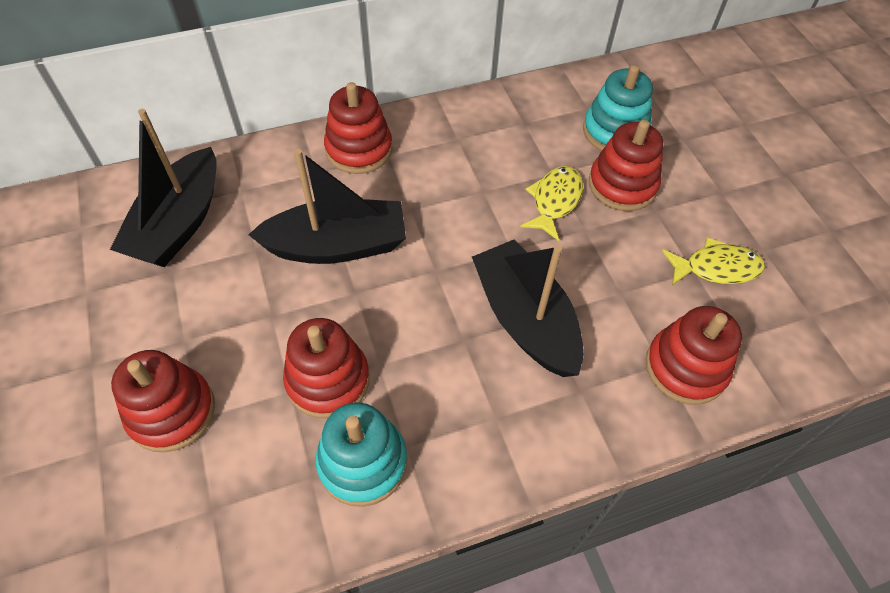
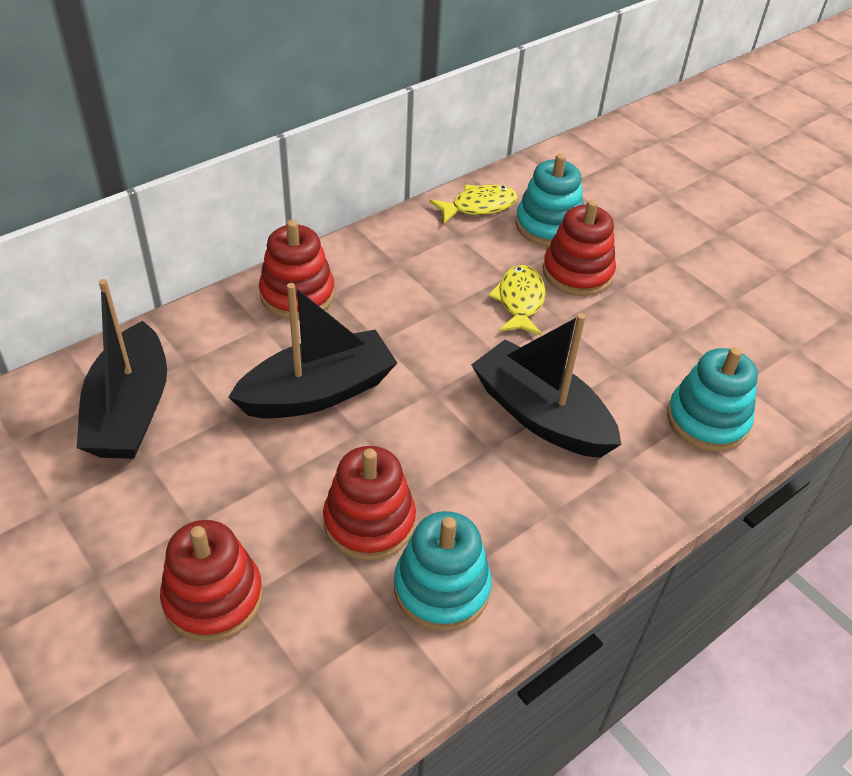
camera: 20 degrees left, 10 degrees down
red stacking toy [645,306,742,405] -> turquoise stacking toy [667,347,758,452]
yellow fish [662,237,765,285] -> yellow fish moved to [429,185,517,223]

